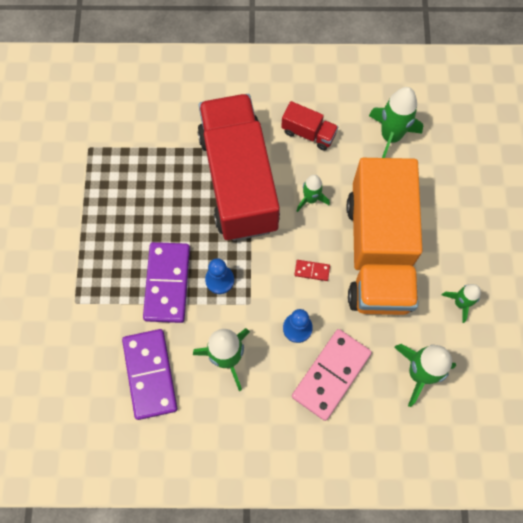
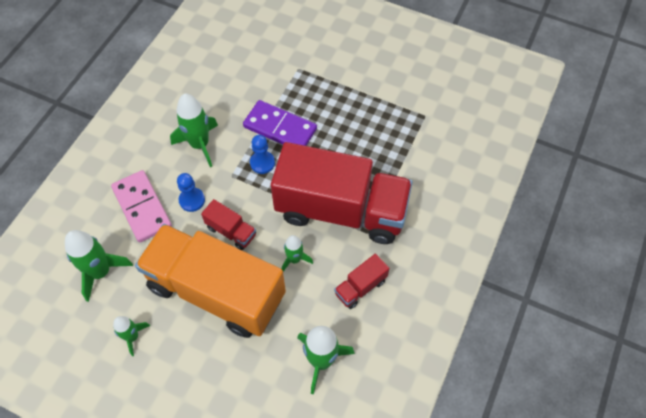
camera: 115 degrees right, 10 degrees down
purple domino [122,329,177,420] -> none
red domino [294,260,330,281] -> red truck [201,199,256,250]

